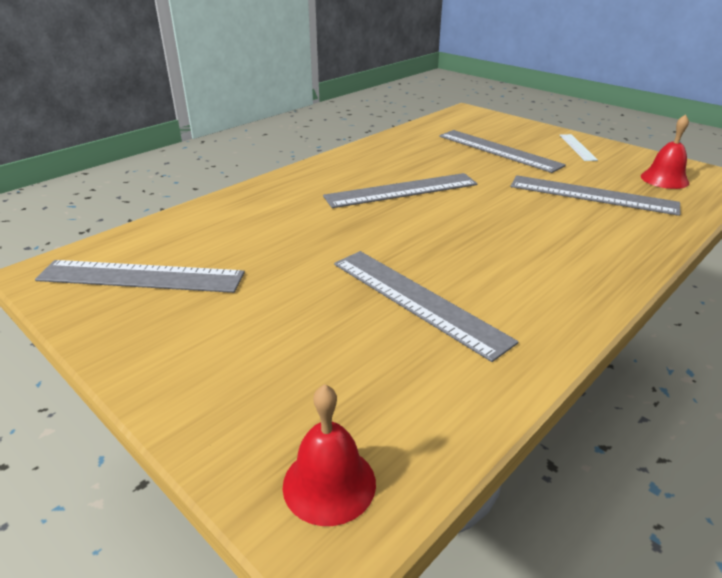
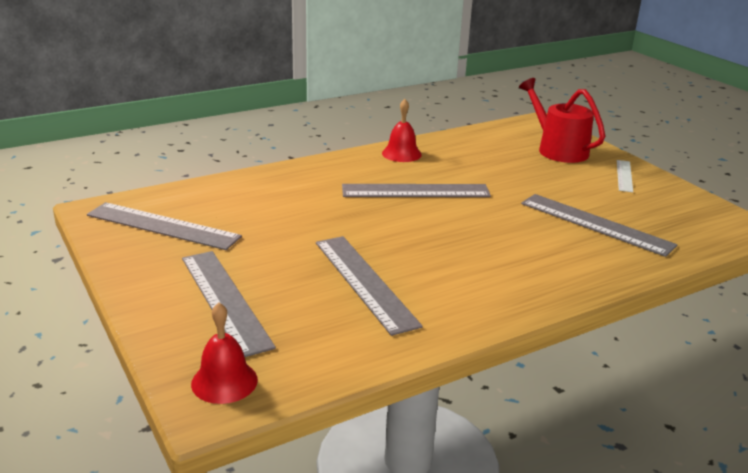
camera: 15 degrees right, 5 degrees down
grey ruler [439,130,566,173] -> grey ruler moved to [182,251,276,357]
red bell [641,114,689,189] -> red bell moved to [382,99,422,162]
none -> red watering can [519,78,605,163]

